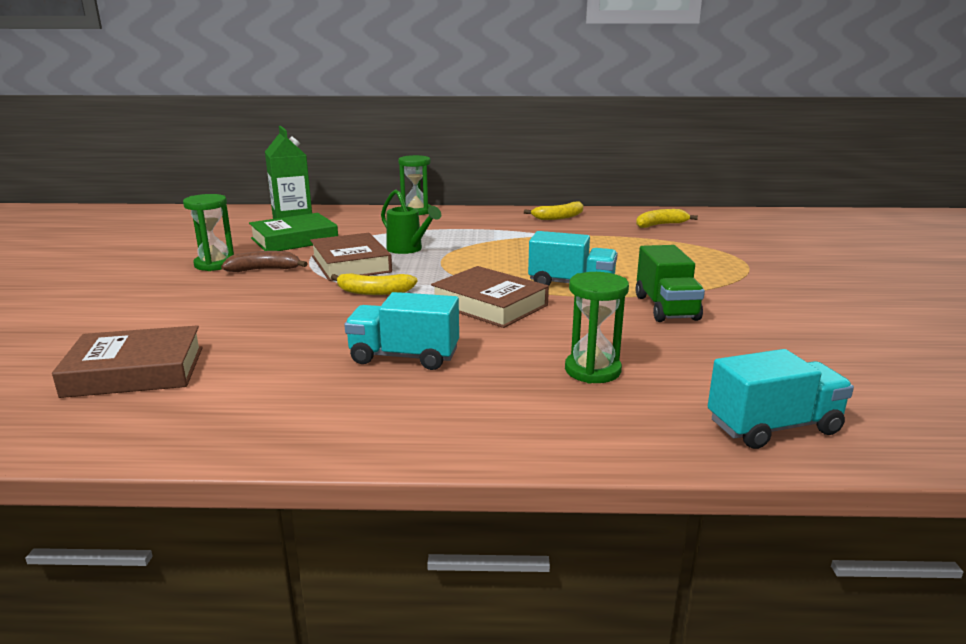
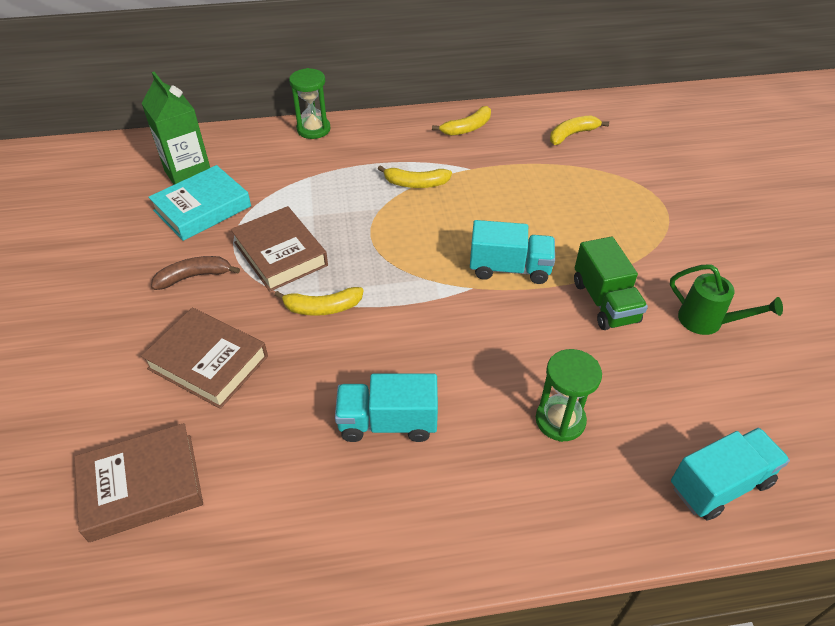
camera: 10 degrees left, 25 degrees up
green hourglass [183,194,234,271] -> none
green book [249,213,338,251] -> turquoise book [148,165,251,241]
green watering can [381,189,441,254] -> green watering can moved to [670,264,783,335]
brown book [431,266,549,328] -> brown book moved to [141,308,268,409]
none -> yellow banana [378,165,452,188]

